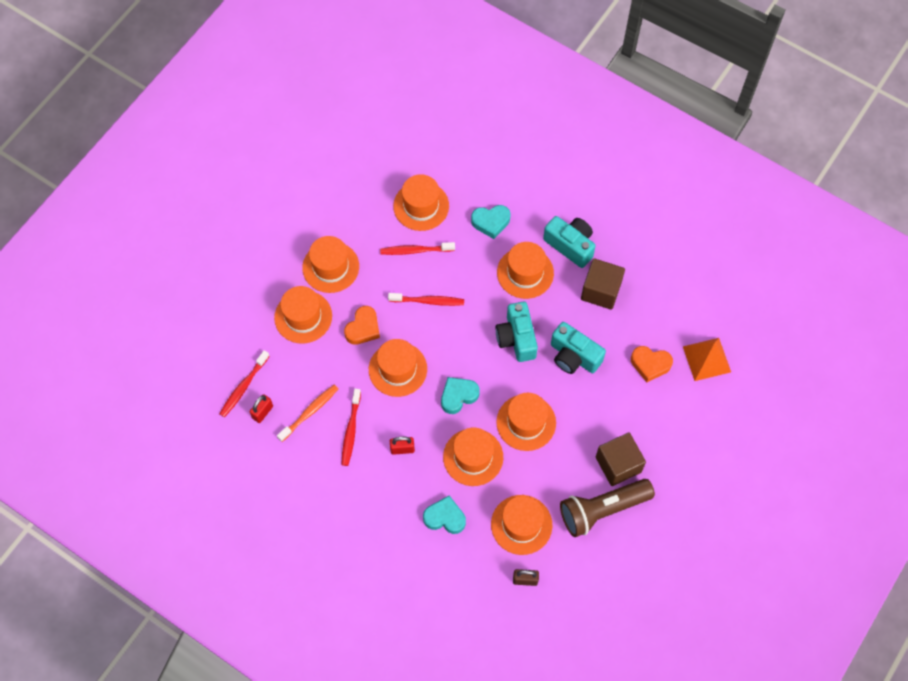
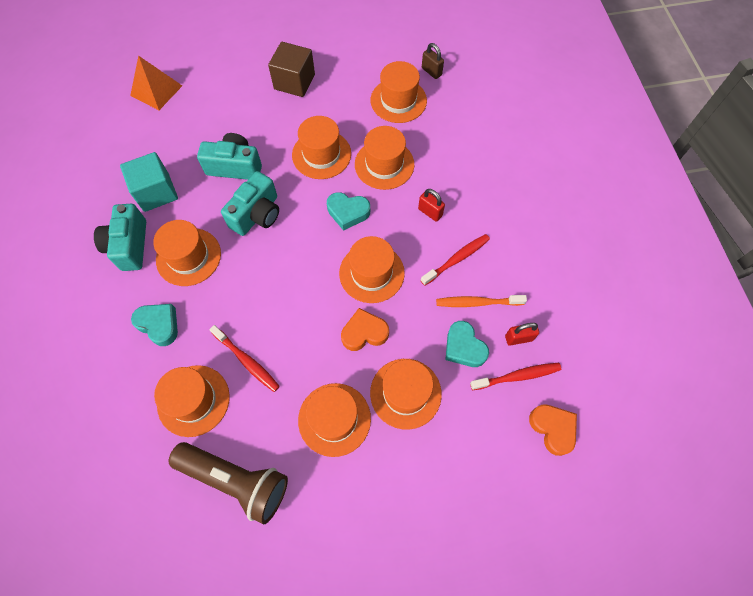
camera: 135 degrees left, 0 degrees up
red toothbrush [388,293,464,306] -> none
turquoise heart [423,496,466,534] -> turquoise heart moved to [445,321,489,367]
turquoise camera [551,322,606,374] -> turquoise camera turned 75 degrees counterclockwise [197,133,262,180]
brown flashlight [560,479,655,537] -> brown flashlight moved to [168,442,288,524]
brown cube [581,259,625,310] -> turquoise cube [120,152,178,212]
orange heart [631,346,673,382] -> orange heart moved to [529,404,577,456]

